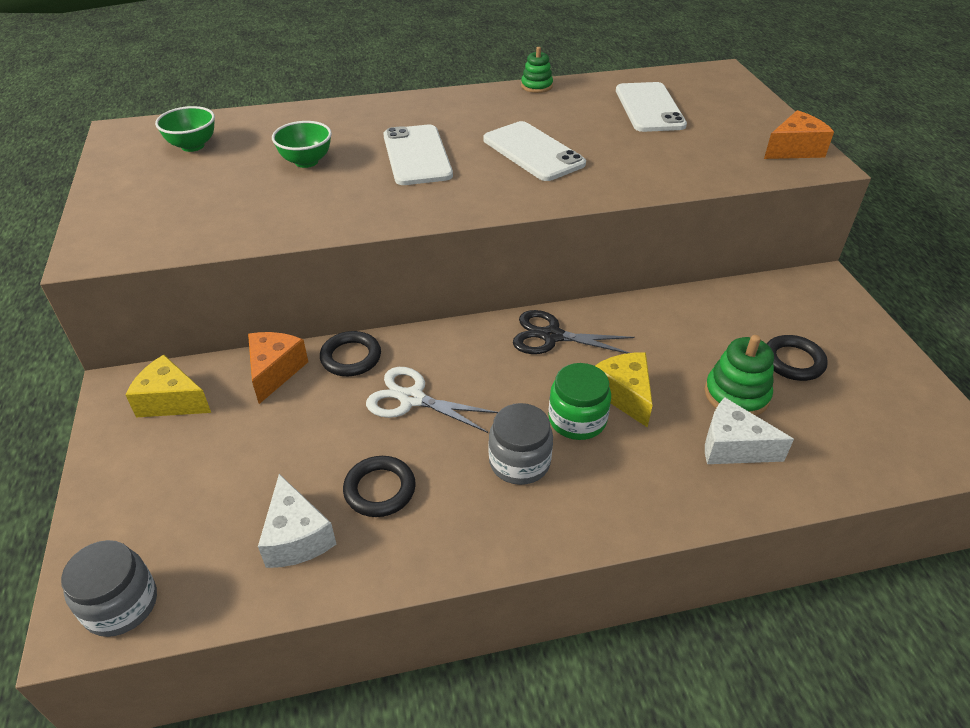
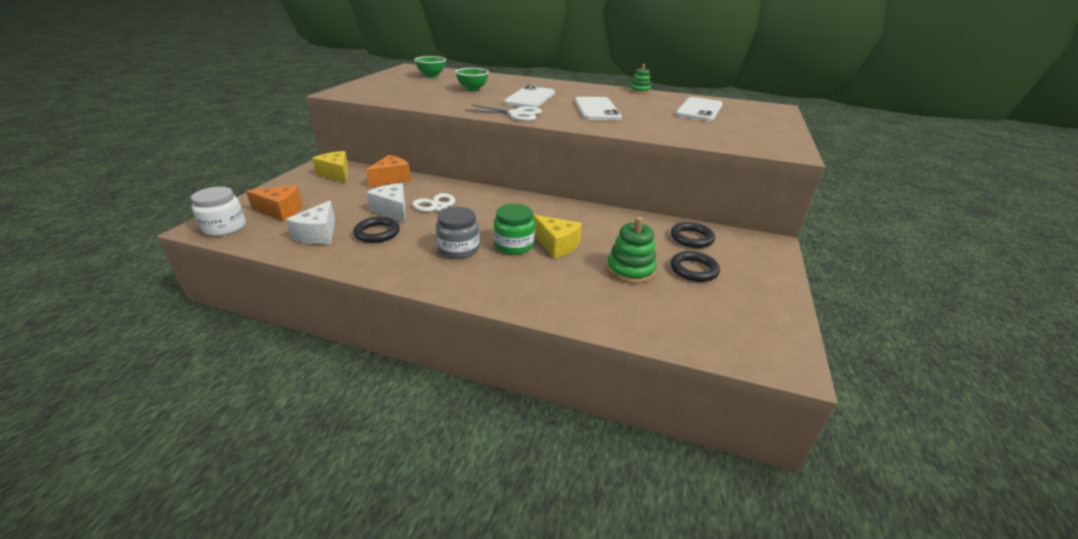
camera: 30 degrees right, 10 degrees down
grey jar [61,540,157,637] -> white jar [191,187,246,236]
black ring [320,331,381,376] -> black ring moved to [671,222,715,248]
black scissors [513,310,635,354] -> none
yellow cheese [595,352,653,428] -> yellow cheese turned 120 degrees clockwise [533,215,582,259]
white cheese [705,397,794,464] -> white cheese moved to [366,183,405,222]
orange cheese [764,110,834,159] -> orange cheese moved to [246,185,303,221]
none -> white scissors [465,104,542,121]

